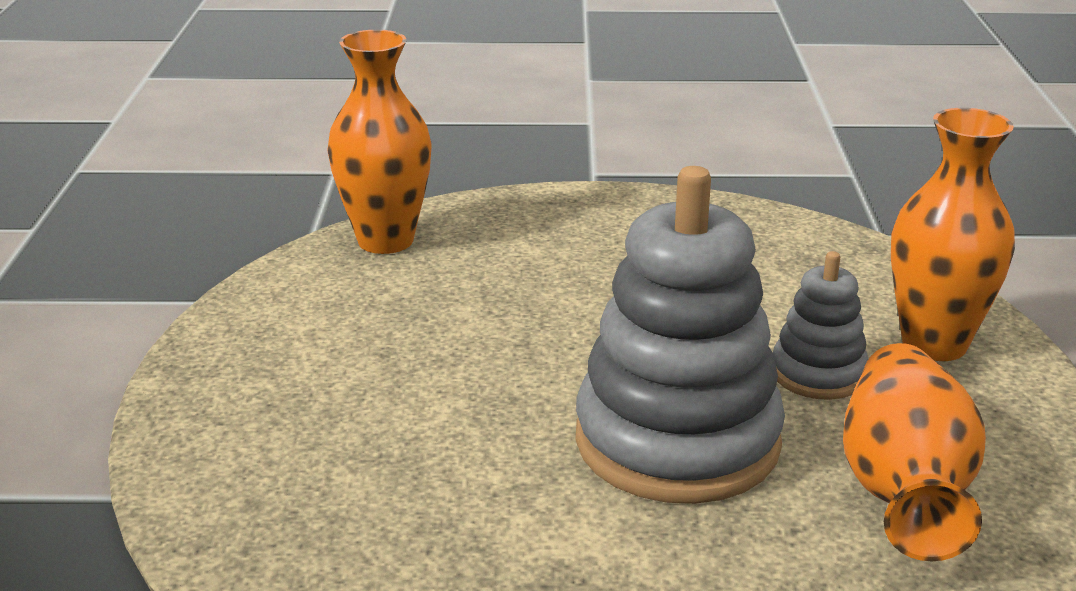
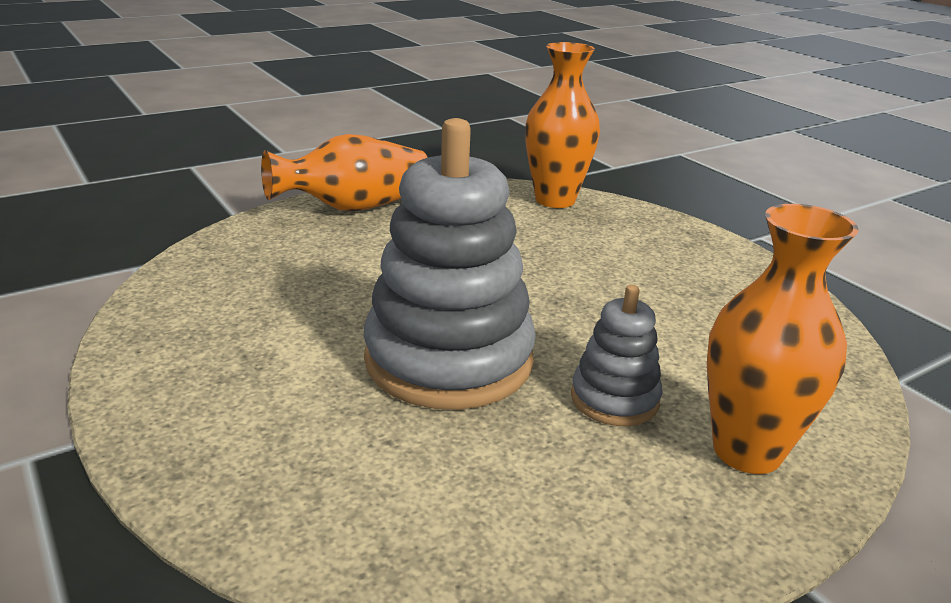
camera: 55 degrees right, 0 degrees up
orange vase [843,343,986,561] -> orange vase moved to [261,134,428,212]

